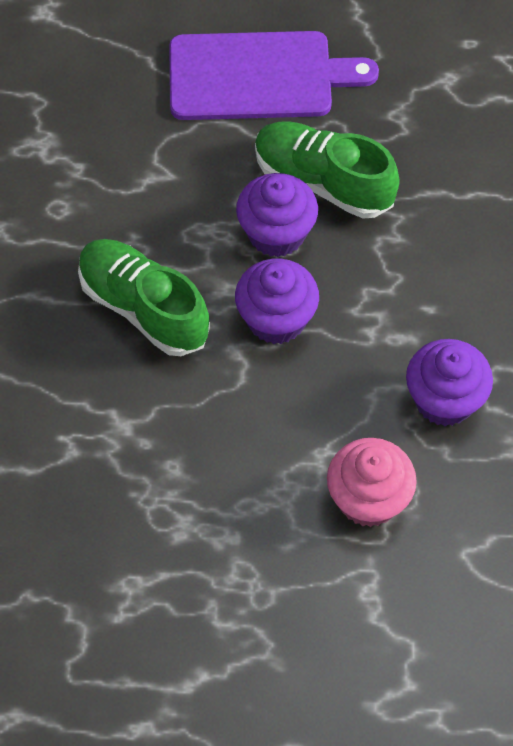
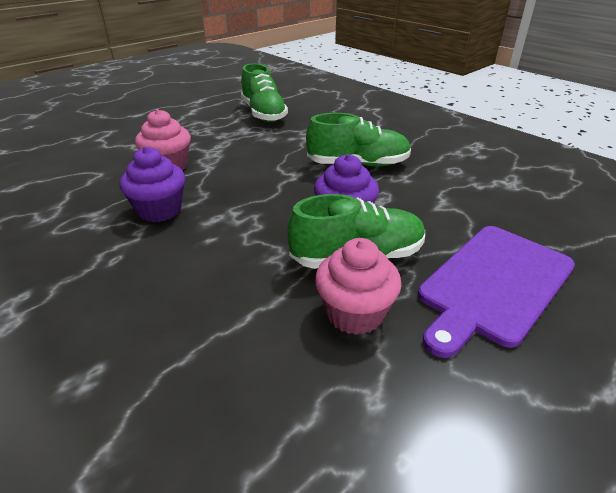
camera: 135 degrees right, 25 degrees down
purple cupcake [235,259,319,344] -> none
none -> green shoe [241,63,288,122]
none -> pink cupcake [315,238,402,335]

